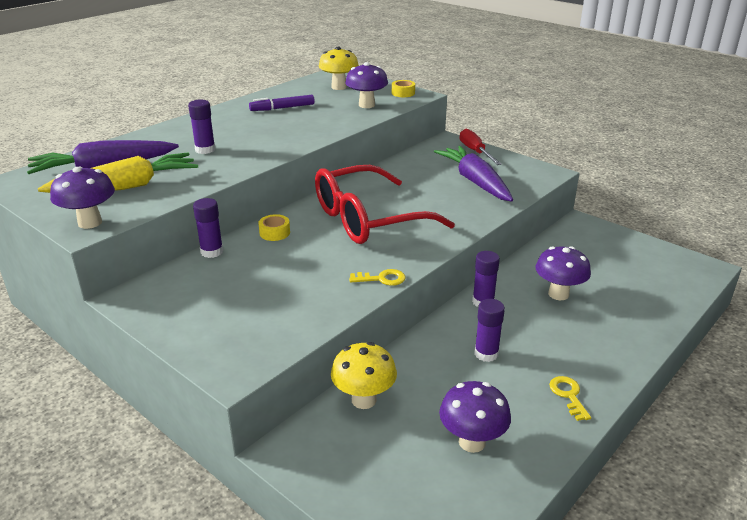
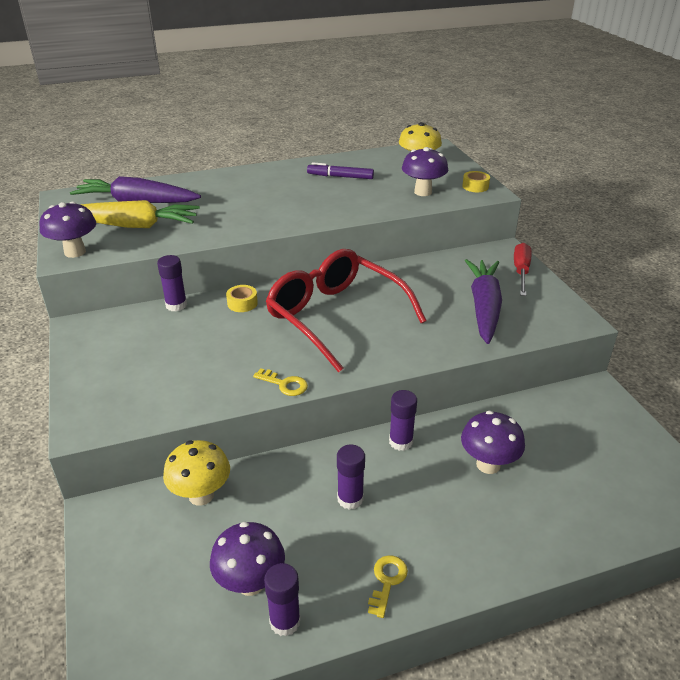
camera: 30 degrees right, 5 degrees up
purple glue stick [188,99,215,154] -> purple glue stick moved to [264,563,301,636]
red glasses [315,165,455,244] -> red glasses turned 45 degrees clockwise [266,249,427,372]

